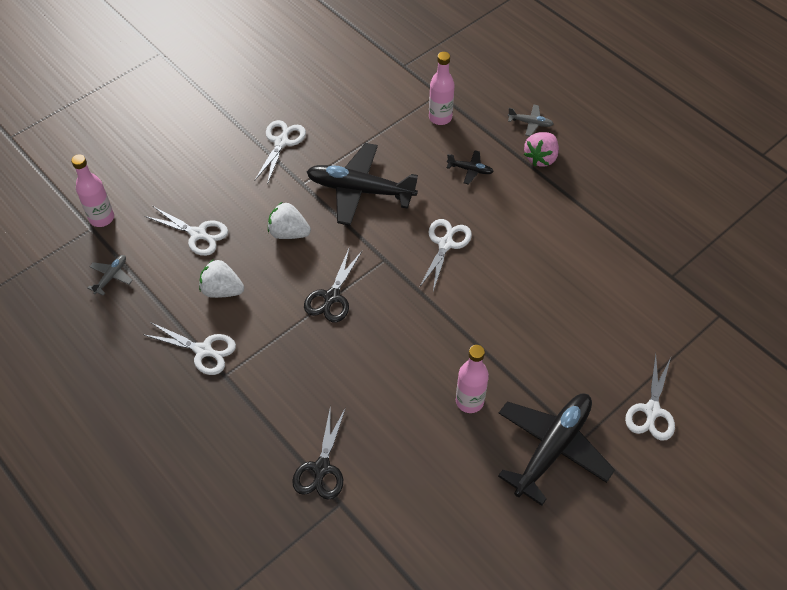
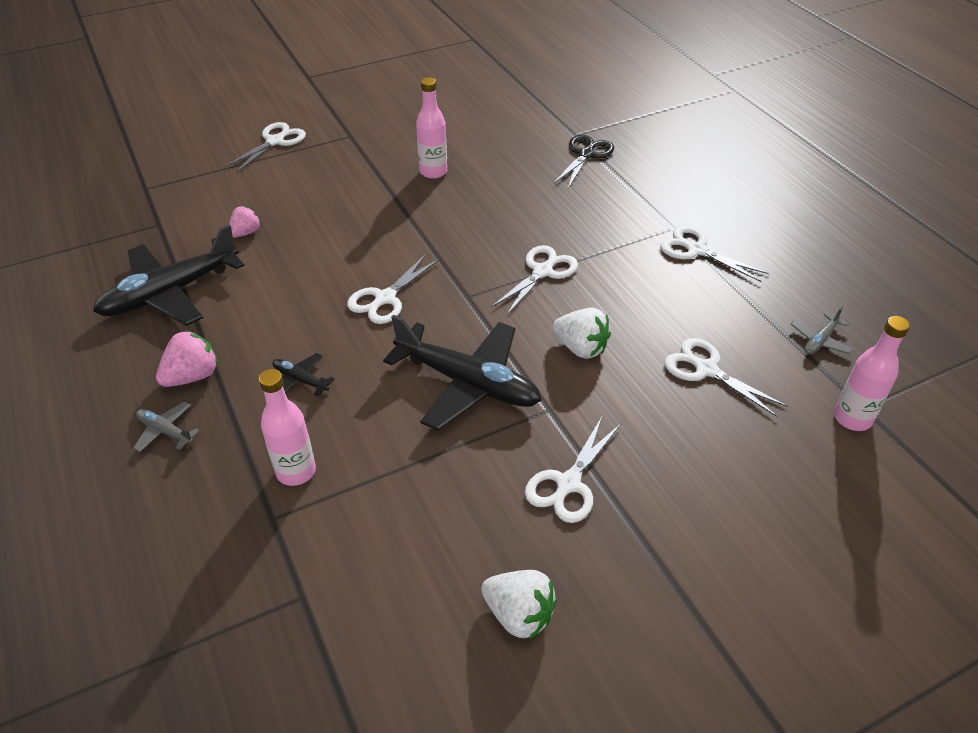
camera: 165 degrees left, 10 degrees down
white strawberry [199,259,244,298] -> white strawberry moved to [481,570,557,640]
black scissors [304,249,362,323] -> white scissors [492,245,578,316]
black plane [498,394,615,506] -> black plane moved to [93,224,245,326]
none -> pink strawberry [229,206,261,238]

